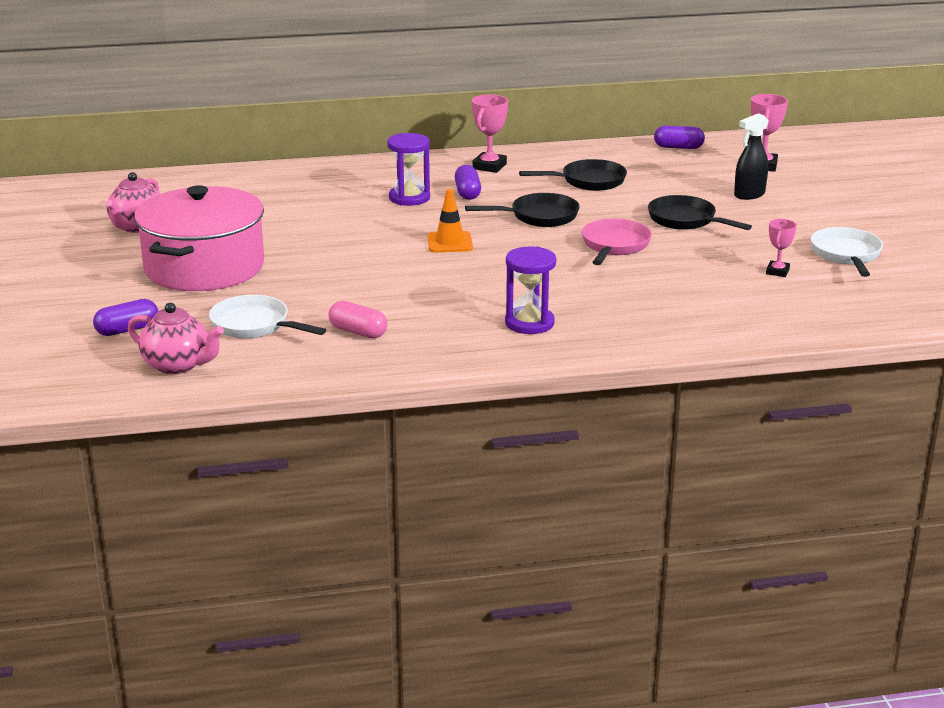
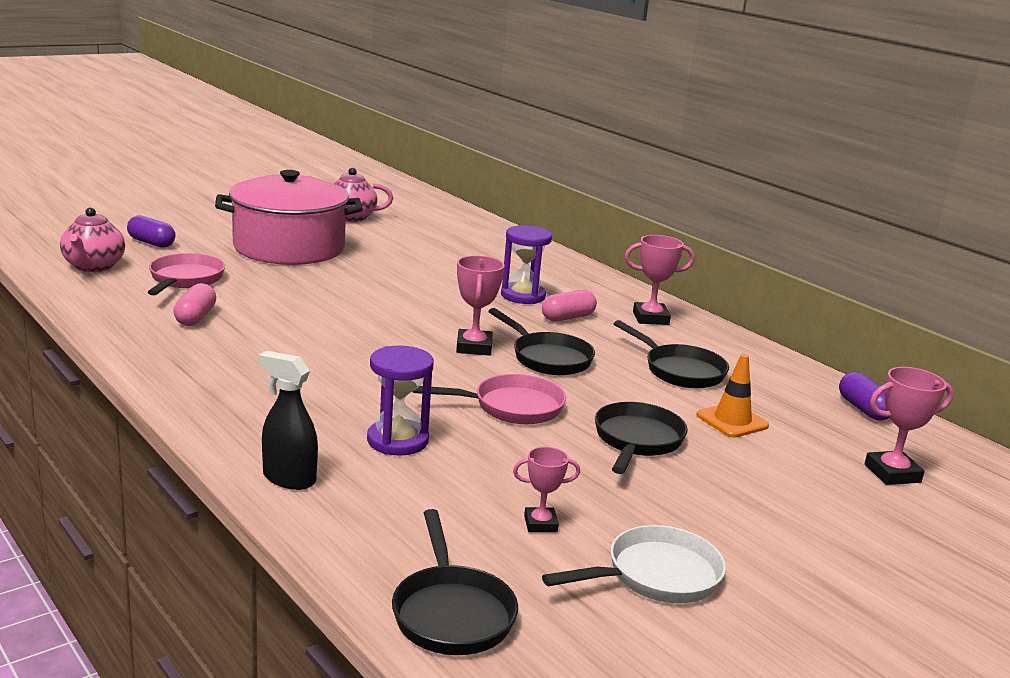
camera: 60 degrees right, 5 degrees down
white pan [209,295,326,339] -> pink pan [148,253,225,295]
orange traffic cone [427,189,473,252] -> orange traffic cone moved to [696,354,769,438]
purple capsule [455,165,481,200] -> pink capsule [542,290,597,322]
purple hourglass [505,246,556,334] -> purple hourglass moved to [367,346,434,456]
black spray bottle [734,113,769,200] -> black spray bottle moved to [258,351,318,490]
none -> black pan [392,509,518,655]
none -> pink trophy [456,255,505,356]

